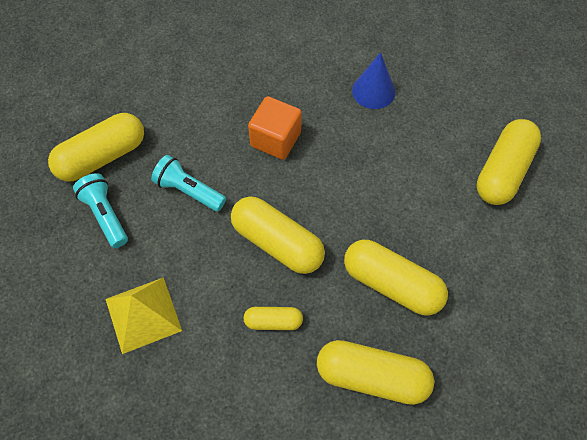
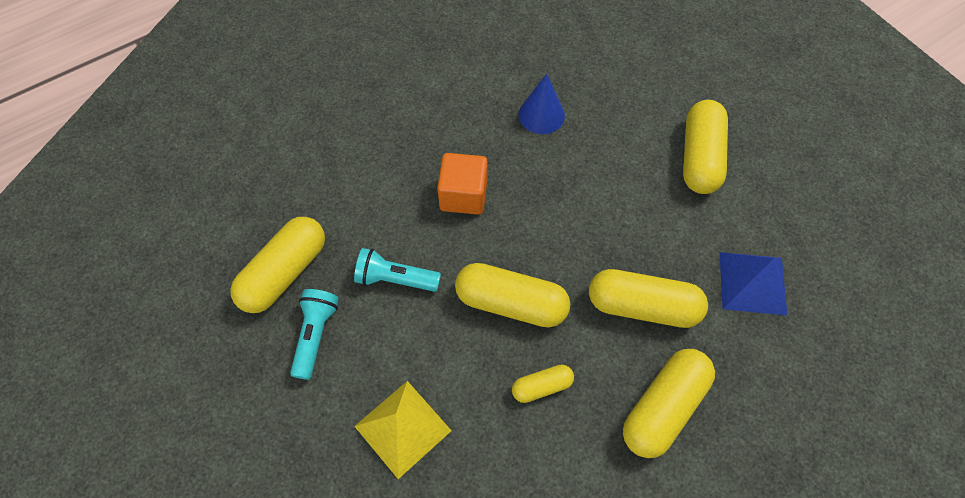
camera: 20 degrees left, 0 degrees up
turquoise flashlight [73,173,128,248] -> turquoise flashlight turned 60 degrees clockwise [290,289,339,380]
yellow capsule [317,340,434,405] -> yellow capsule turned 45 degrees counterclockwise [623,349,715,458]
none -> blue pyramid [720,252,787,315]

